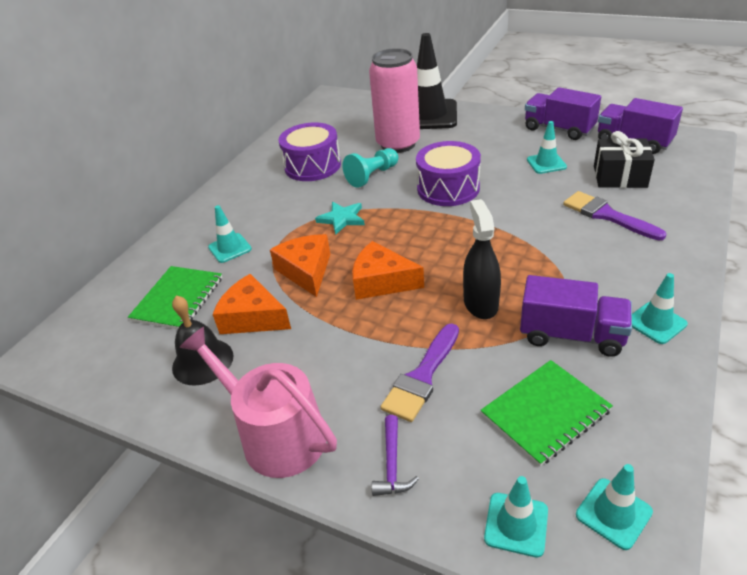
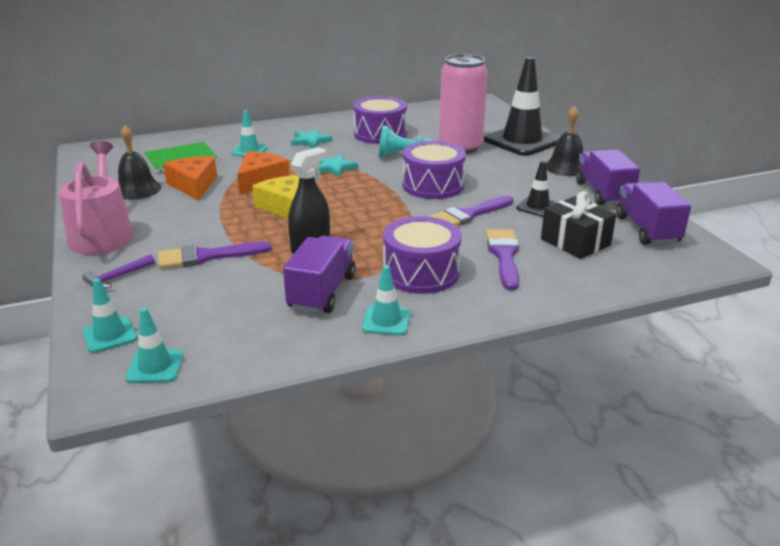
camera: 40 degrees right, 10 degrees down
orange cheese [352,241,424,300] -> yellow cheese [252,175,299,219]
green notebook [481,360,613,466] -> none
purple truck [520,275,632,357] -> purple truck turned 135 degrees counterclockwise [283,235,356,313]
turquoise traffic cone [527,121,567,174] -> black traffic cone [516,161,558,217]
none -> turquoise star [291,129,333,148]
none -> purple drum [383,216,462,294]
none -> purple brush [428,196,514,226]
none -> black bell [546,106,583,176]

